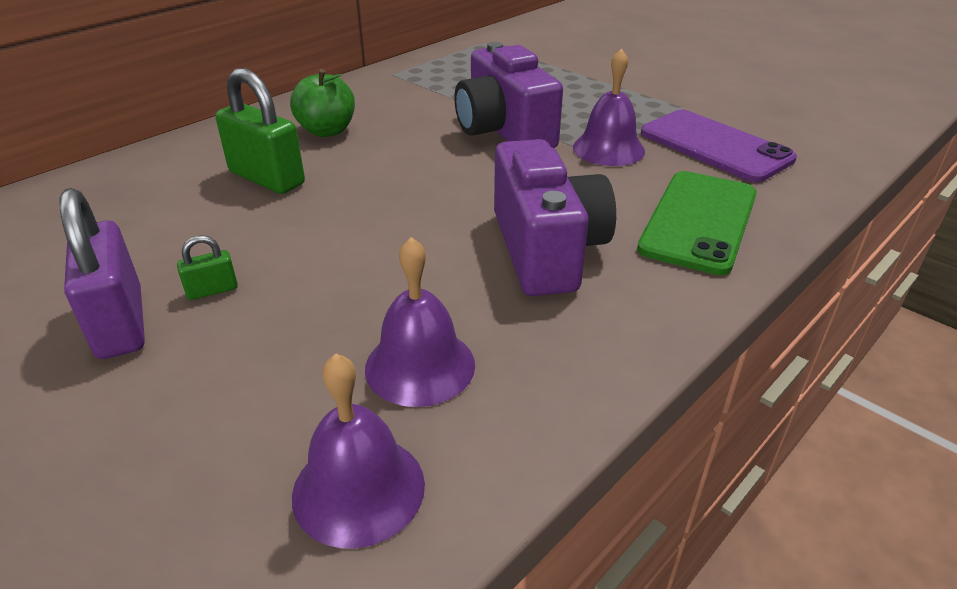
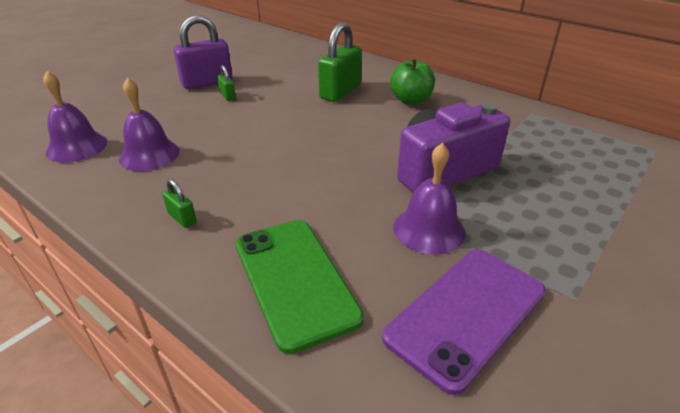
camera: 85 degrees right, 0 degrees up
purple camera [494,139,616,296] -> none
green phone [637,171,757,275] -> green phone turned 45 degrees clockwise [236,220,364,354]
none -> green padlock [162,179,197,228]

